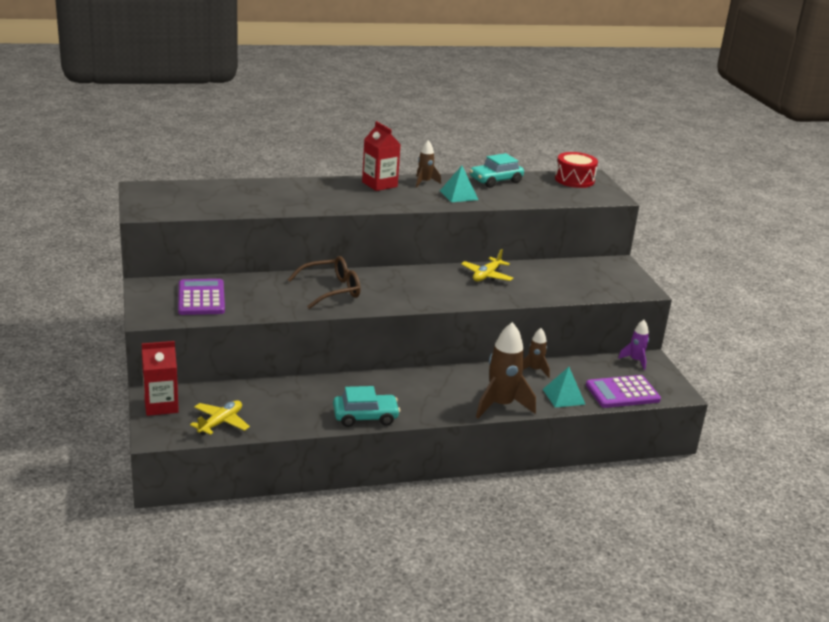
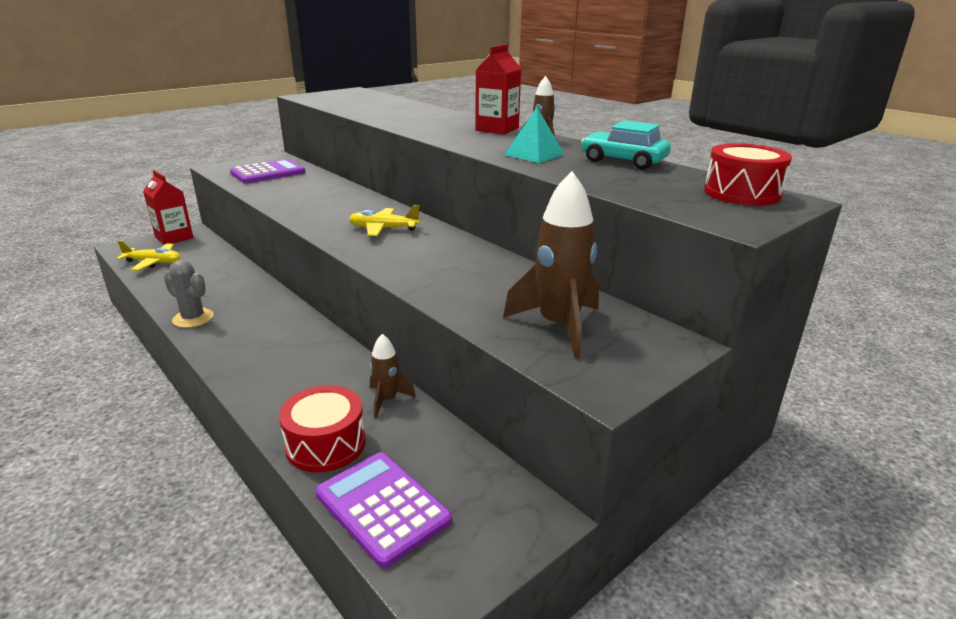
camera: 65 degrees right, 0 degrees up
brown glasses [287,256,361,309] -> none
turquoise car [333,386,400,427] -> grey cactus [164,260,214,328]
yellow plane [461,249,513,282] -> yellow plane moved to [349,205,420,236]
brown rocket [476,322,536,418] -> brown rocket moved to [503,171,599,358]
turquoise pyramid [543,367,586,408] -> red drum [279,385,365,472]
purple rocket [618,320,649,370] -> none

